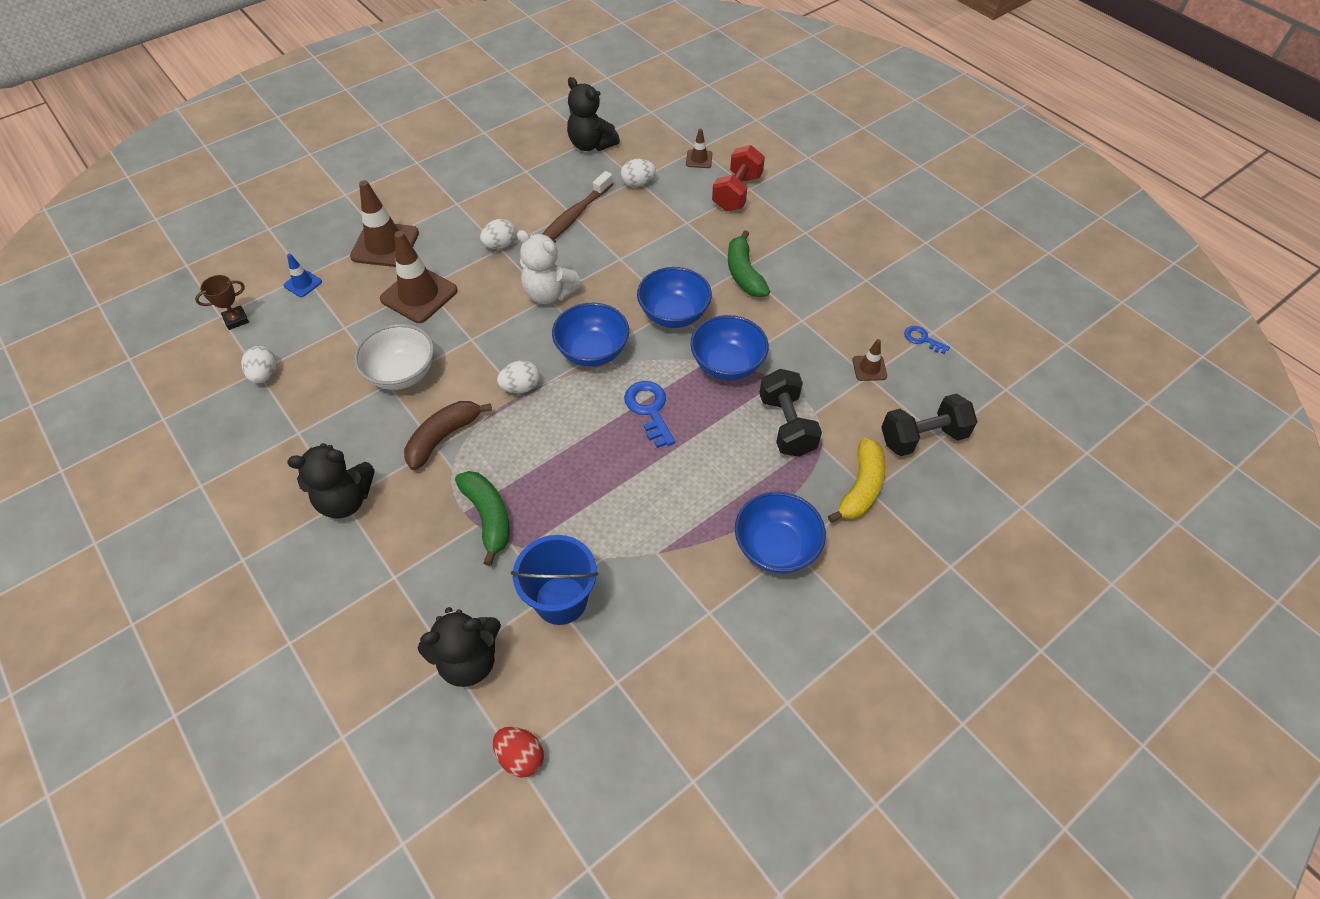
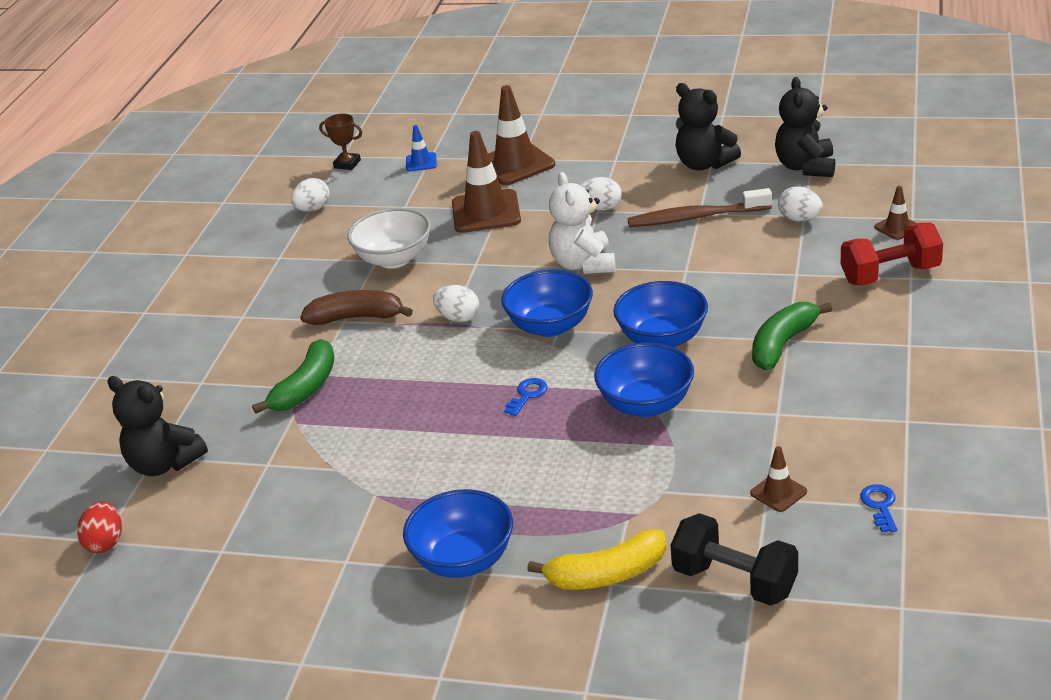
camera: 55 degrees right, 20 degrees down
black teddy bear [287,443,375,519] -> black teddy bear moved to [676,83,741,171]
blue bucket [511,535,598,625] -> none
blue key [624,381,675,448] -> blue key [504,378,547,416], size x0.60
black dumbbell [759,369,822,457] -> none

